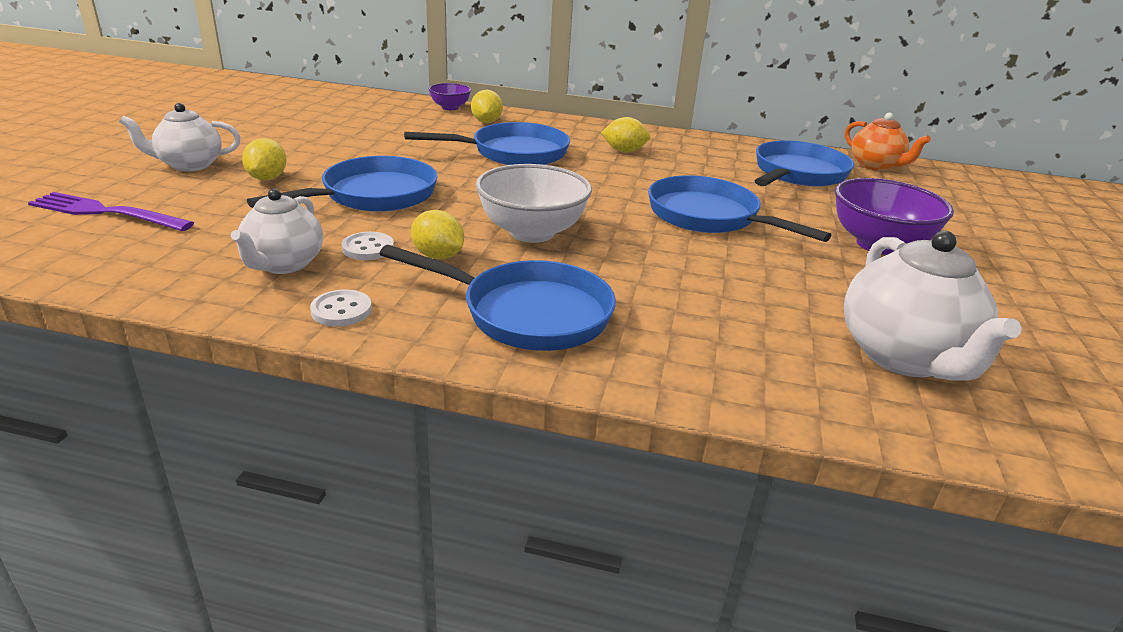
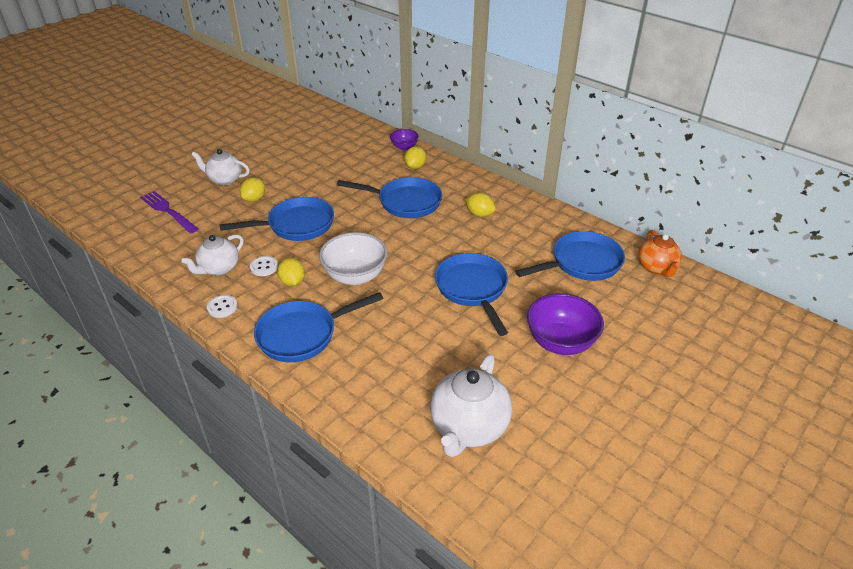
camera: 30 degrees right, 10 degrees up
blue pan [380,245,616,351] -> blue pan turned 105 degrees clockwise [254,292,384,362]

